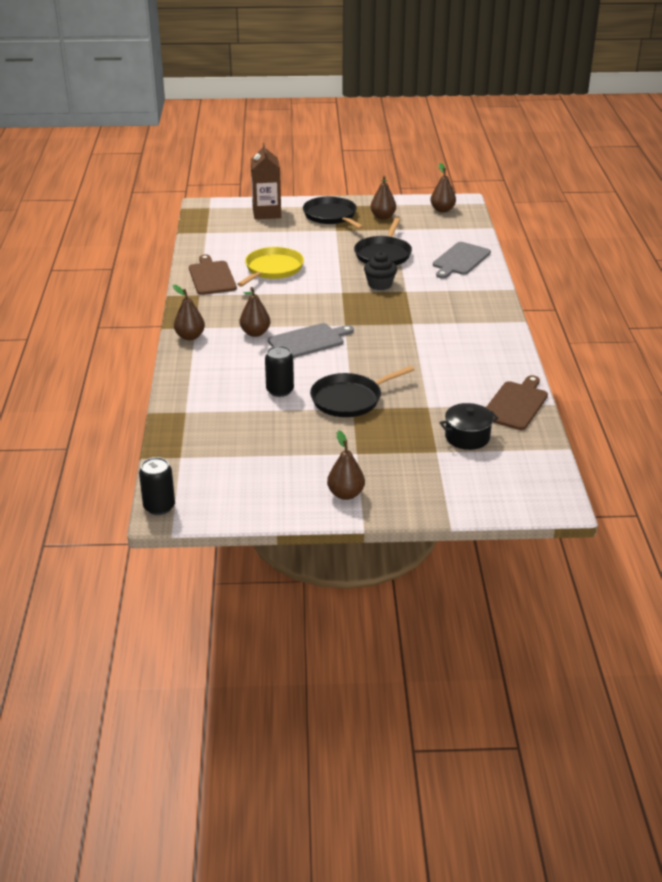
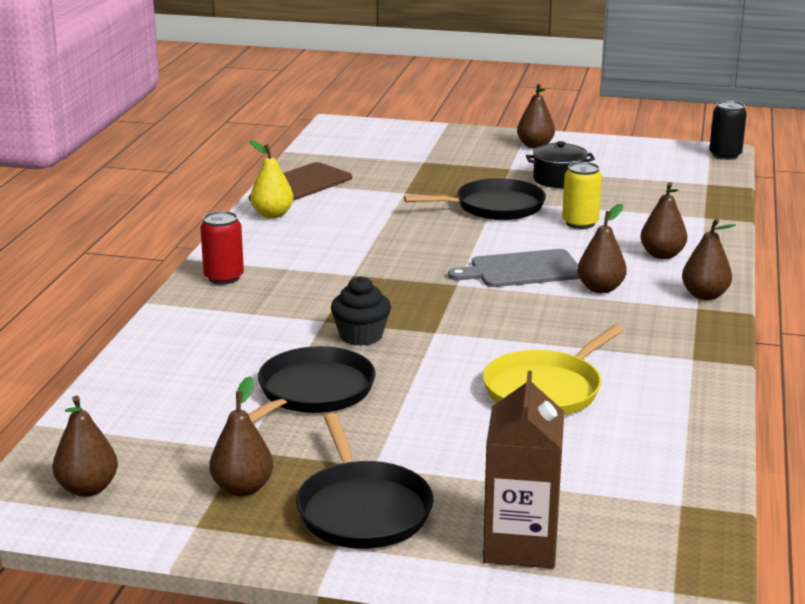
camera: 165 degrees left, 10 degrees down
brown cutting board [189,254,237,295] -> none
black can [265,346,294,397] -> yellow can [562,162,602,229]
grey cutting board [433,242,491,278] -> none
black pot [439,403,498,450] -> black pot moved to [526,141,595,188]
none -> red can [200,211,244,285]
none -> yellow pear [250,140,294,218]
none -> brown pear [641,182,687,259]

